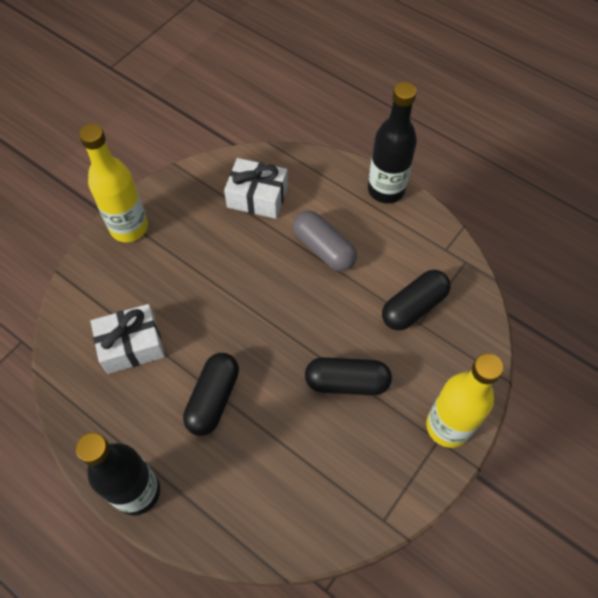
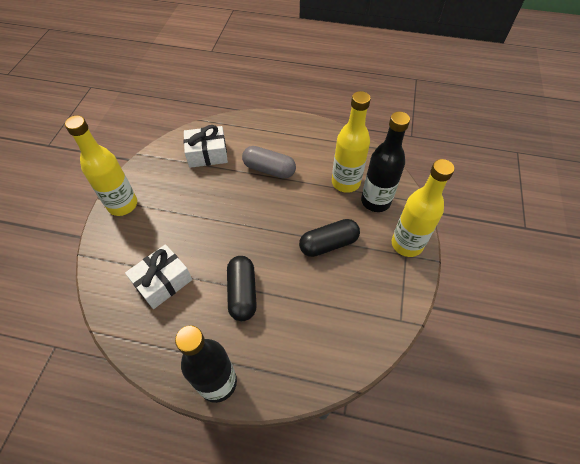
camera: 25 degrees left, 5 degrees down
black bottle [368,82,417,203] -> black bottle moved to [361,112,410,212]
black capsule [382,270,451,331] -> yellow bottle [332,91,371,193]

